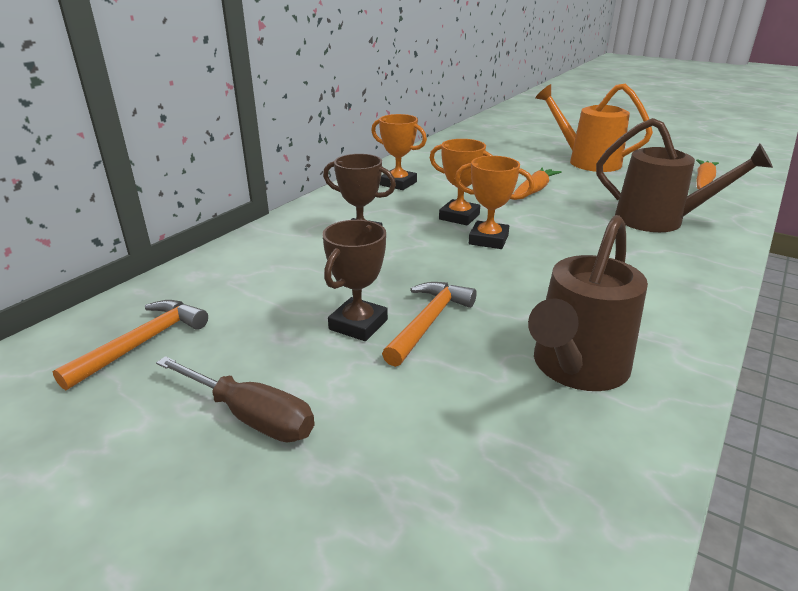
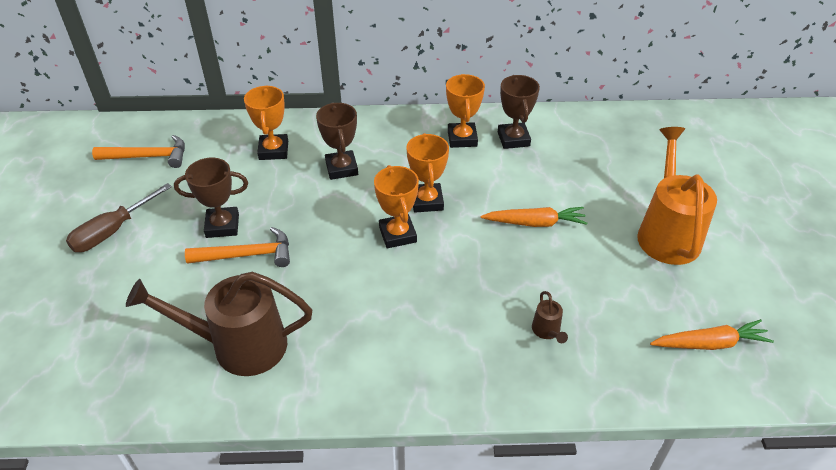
camera: 55 degrees right, 15 degrees up
brown screwdriver [156,356,315,442] -> brown screwdriver turned 45 degrees clockwise [66,183,172,252]
brown watering can [596,118,773,232] -> brown watering can [532,291,568,343], size x0.41
none -> orange trophy [244,85,288,160]
none -> brown trophy [498,75,540,149]

